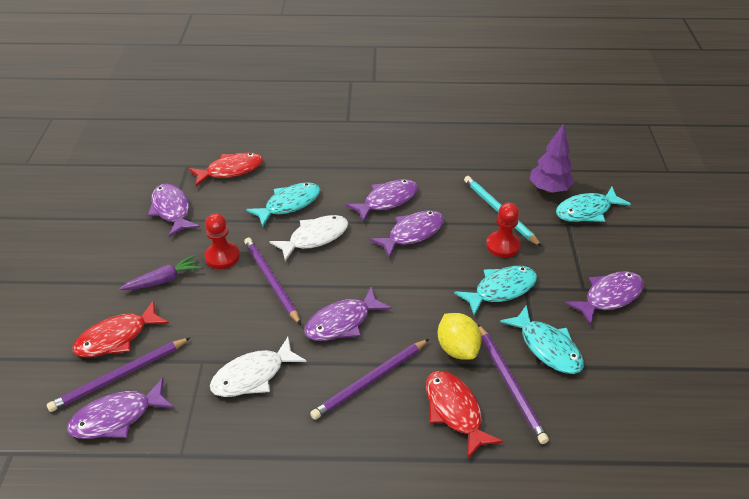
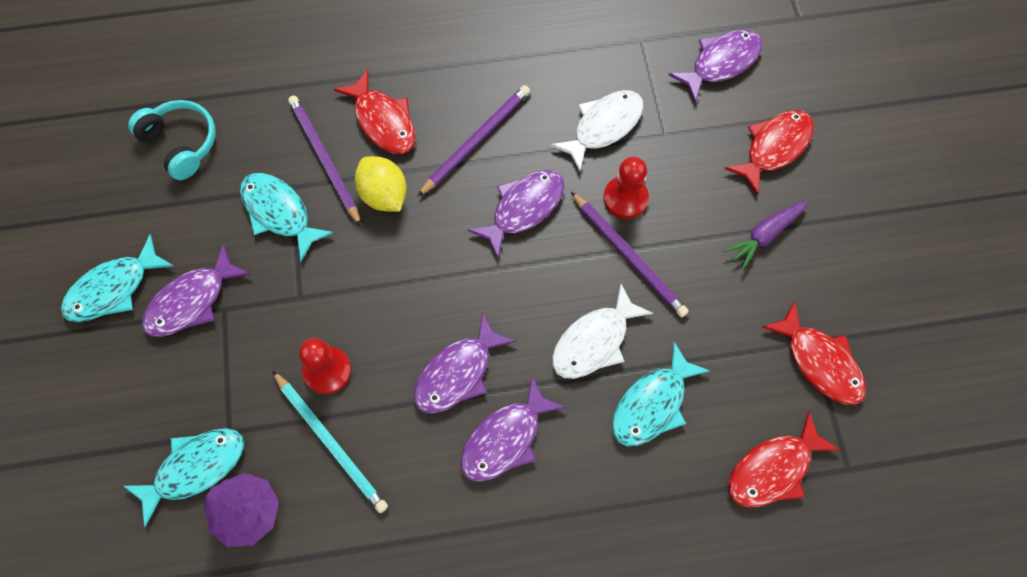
camera: 170 degrees right, 25 degrees up
purple pencil [47,337,191,412] -> none
purple fish [148,183,200,237] -> red fish [761,301,866,405]
red pawn [205,213,240,269] -> red pawn moved to [603,157,649,219]
turquoise fish [454,266,537,316] -> turquoise fish moved to [61,234,174,322]
none -> turquoise headphones [128,100,216,180]

